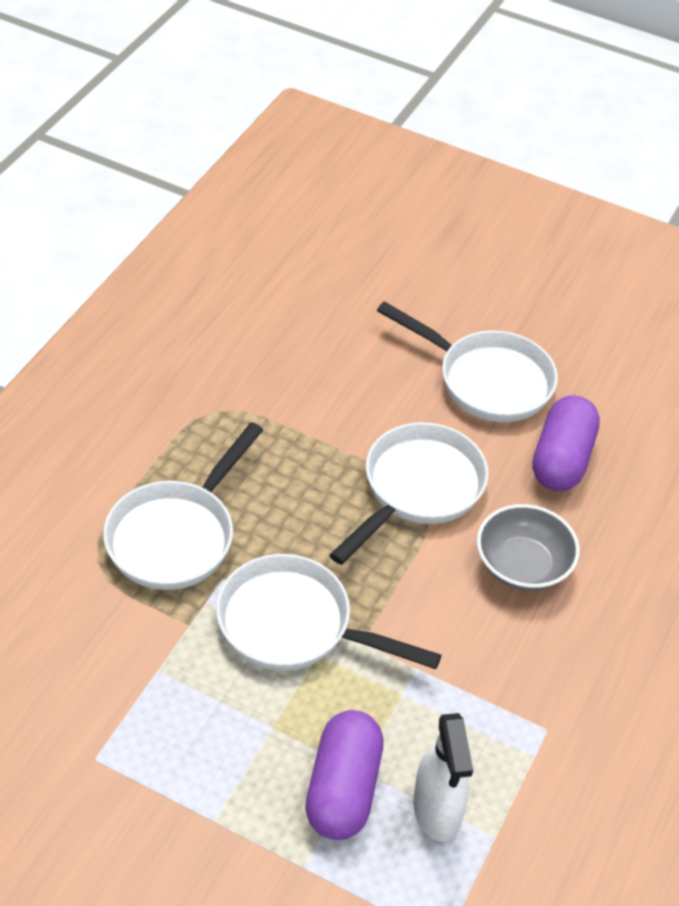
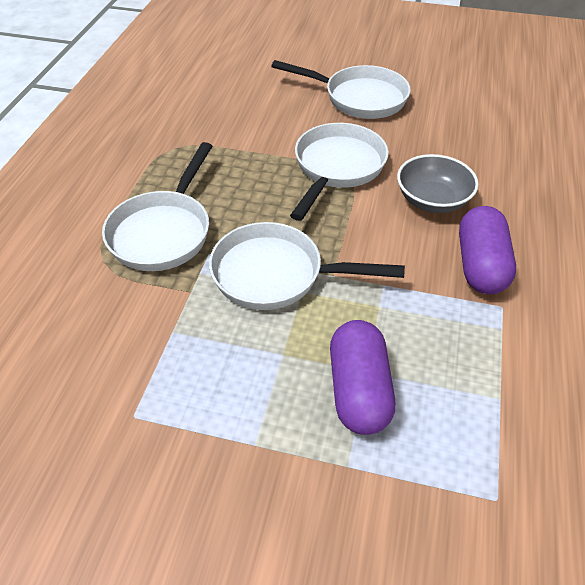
camera: 10 degrees left, 0 degrees up
white spray bottle [413,713,473,842] -> none
purple capsule [533,395,600,491] -> purple capsule moved to [459,206,516,294]

